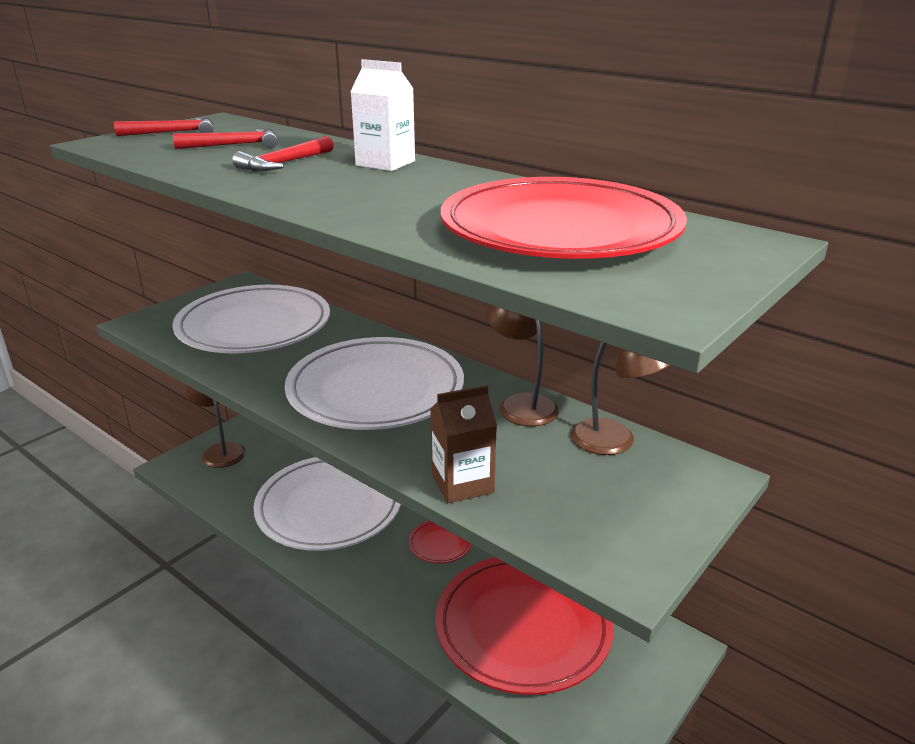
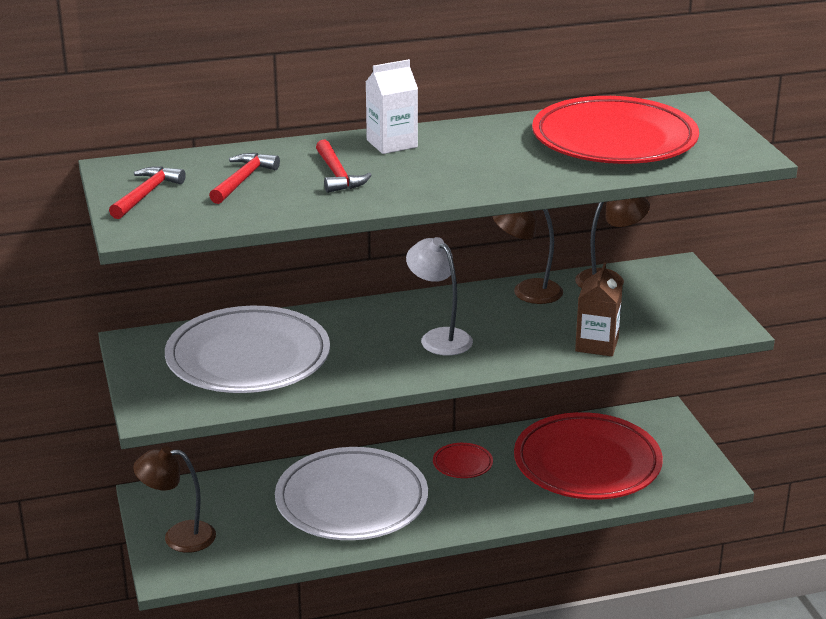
camera: 55 degrees left, 0 degrees up
white plate [285,337,464,430] -> white lamp [406,237,473,355]

